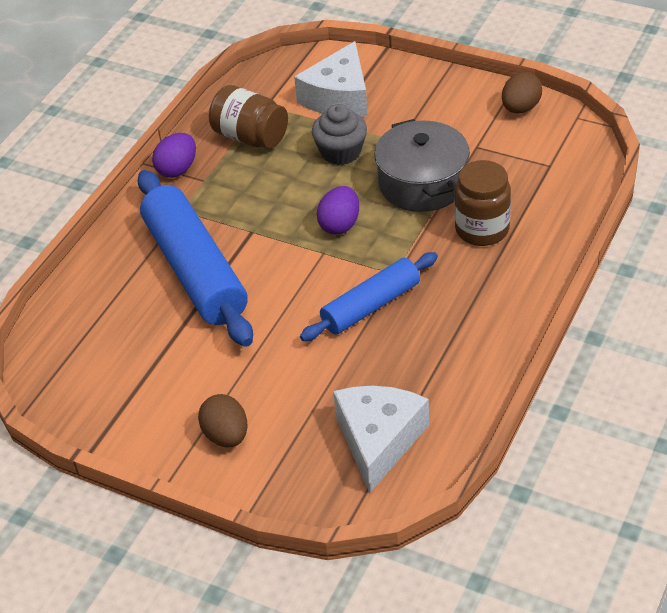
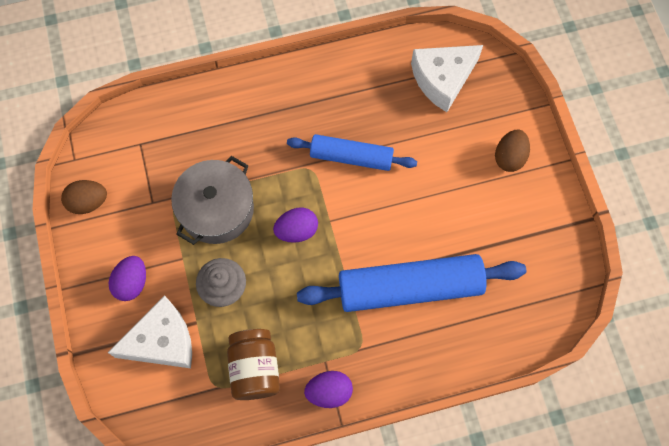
camera: 135 degrees left, 25 degrees up
blue rolling pin [138,170,253,347] -> blue rolling pin turned 60 degrees clockwise [297,254,526,312]
brown jar [455,160,511,246] -> none
none -> purple egg [109,256,146,301]

